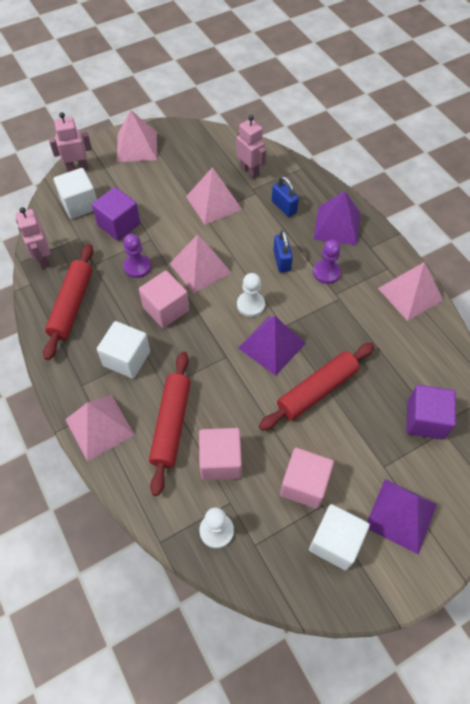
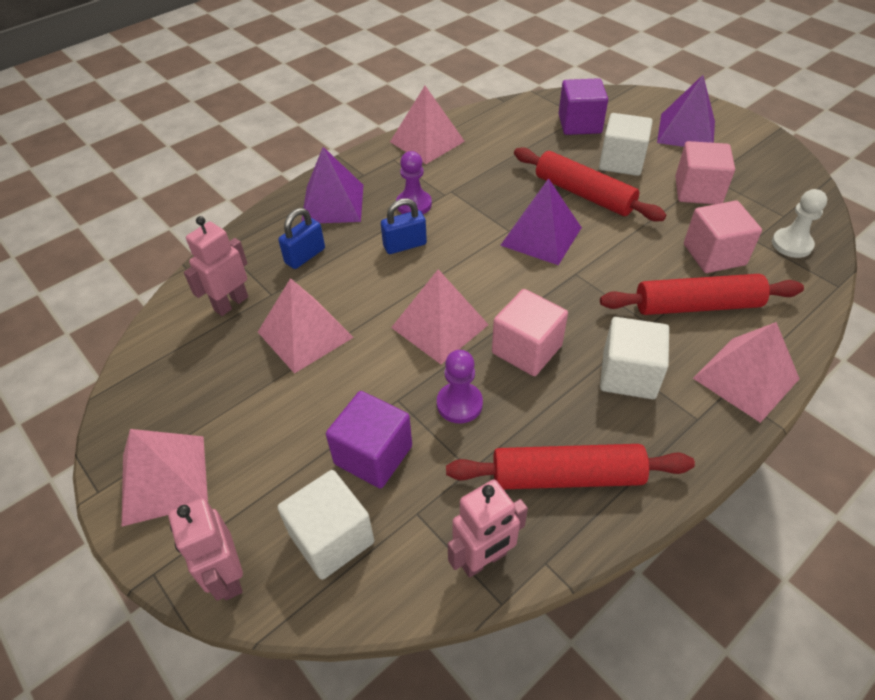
camera: 100 degrees left, 10 degrees down
white pawn [237,273,265,317] -> none
white cube [309,504,370,570] -> white cube moved to [599,113,653,176]

